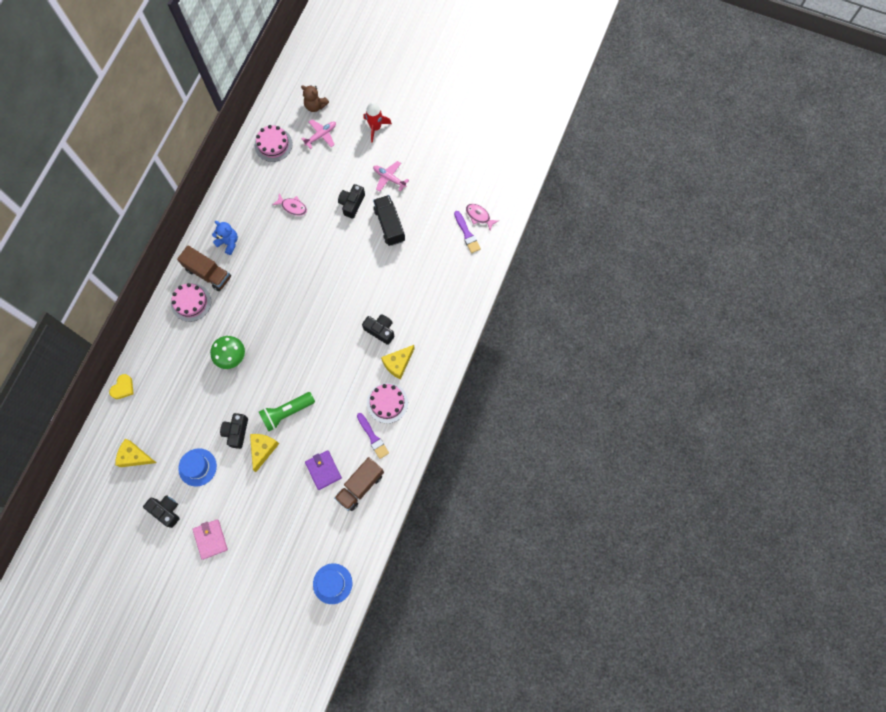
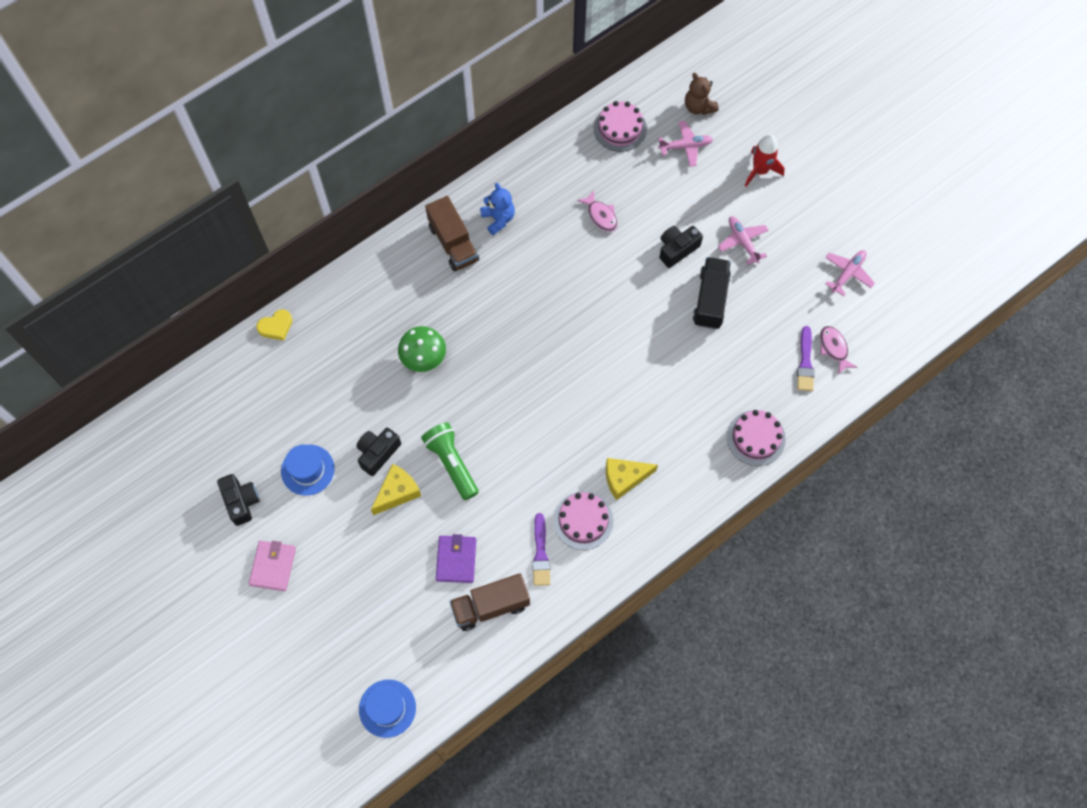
camera: 30 degrees right, 5 degrees down
yellow cheese [115,439,156,467] -> none
pink cake [171,283,211,322] -> pink cake moved to [727,410,786,466]
green flashlight [259,392,315,431] -> green flashlight turned 60 degrees clockwise [421,422,479,500]
black camera [362,314,394,345] -> none
none -> pink plane [825,250,875,296]

